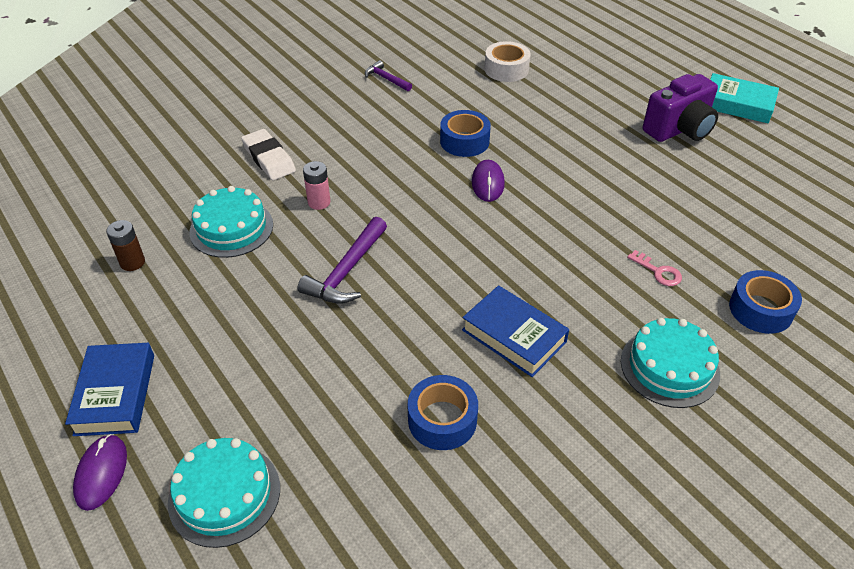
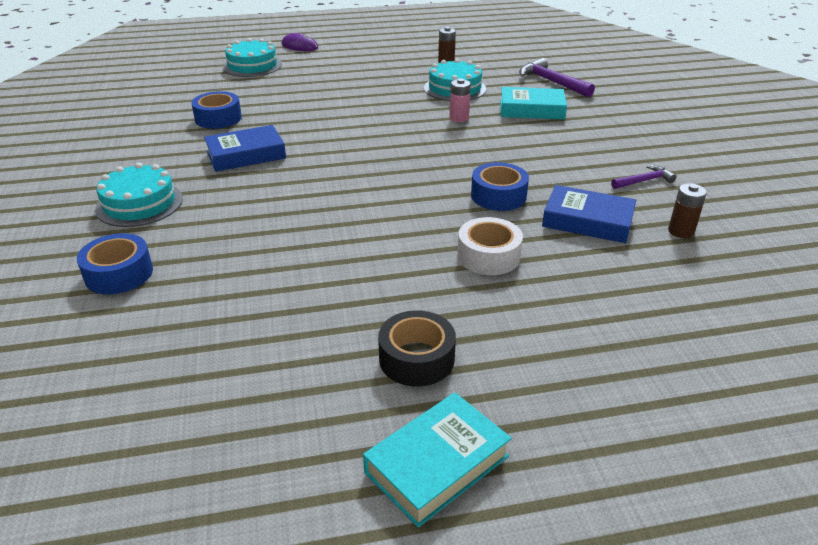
camera: 115 degrees right, 10 degrees down
blue book [65,343,154,436] -> blue book moved to [542,185,636,243]
white eraser [241,129,296,180] -> turquoise book [500,87,567,120]
purple hammer [298,217,387,304] -> purple hammer moved to [519,58,595,97]
purple mouse [472,160,505,202] -> none
white tape [485,41,531,82] -> white tape moved to [457,217,523,275]
pink key [627,250,682,286] -> none
purple camera [643,74,718,142] -> black tape [378,310,456,387]
none -> brown battery [668,183,707,238]

